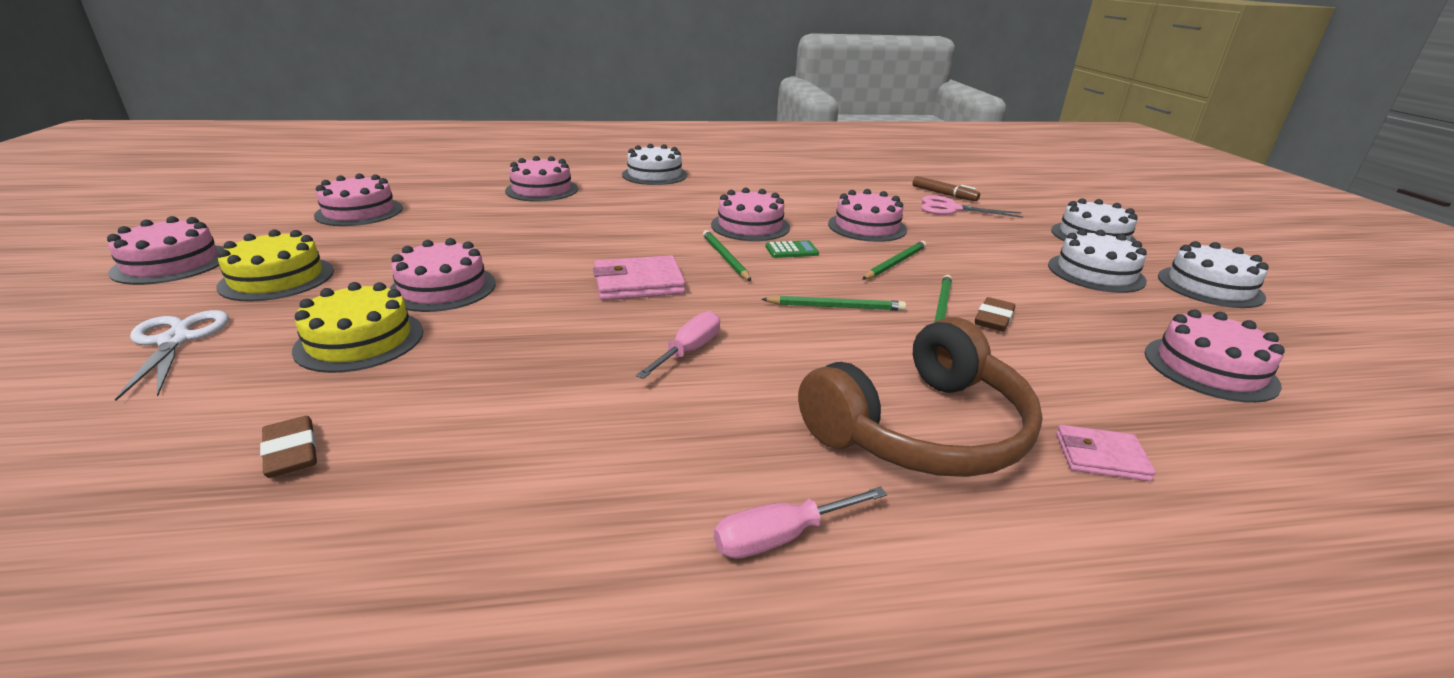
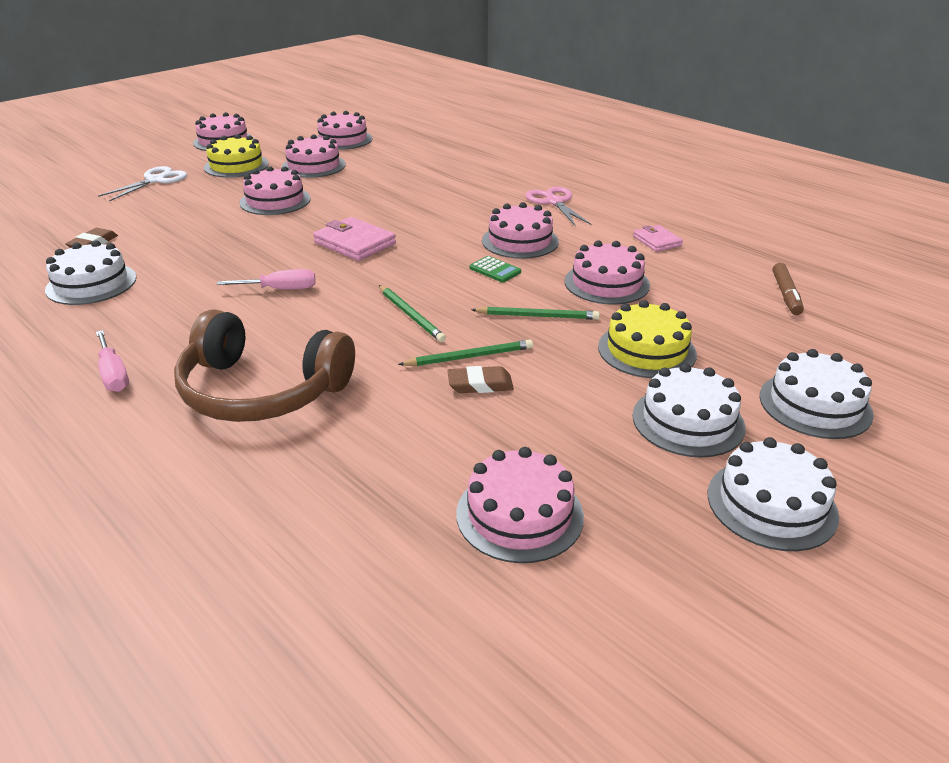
camera: 55 degrees right, 5 degrees up
yellow cake [292,282,423,373] -> yellow cake moved to [598,300,697,378]
pink cake [505,156,578,202] -> pink cake moved to [282,134,346,178]
white cake [622,144,687,185] -> white cake moved to [45,240,137,305]
green pencil [703,230,751,281] -> none
pink screwdriver [714,487,887,559] -> pink screwdriver turned 150 degrees counterclockwise [96,330,129,392]
pink scissors [921,196,1023,218] -> pink scissors moved to [526,187,592,226]
pink wallet [1056,425,1156,481] -> pink wallet moved to [633,225,683,252]

